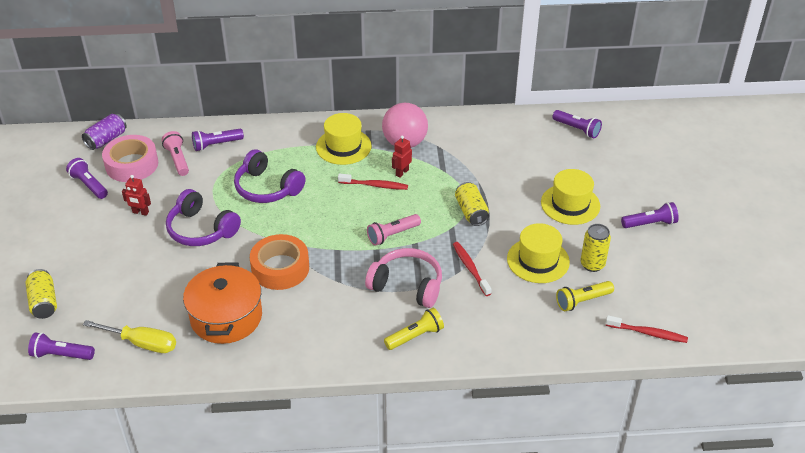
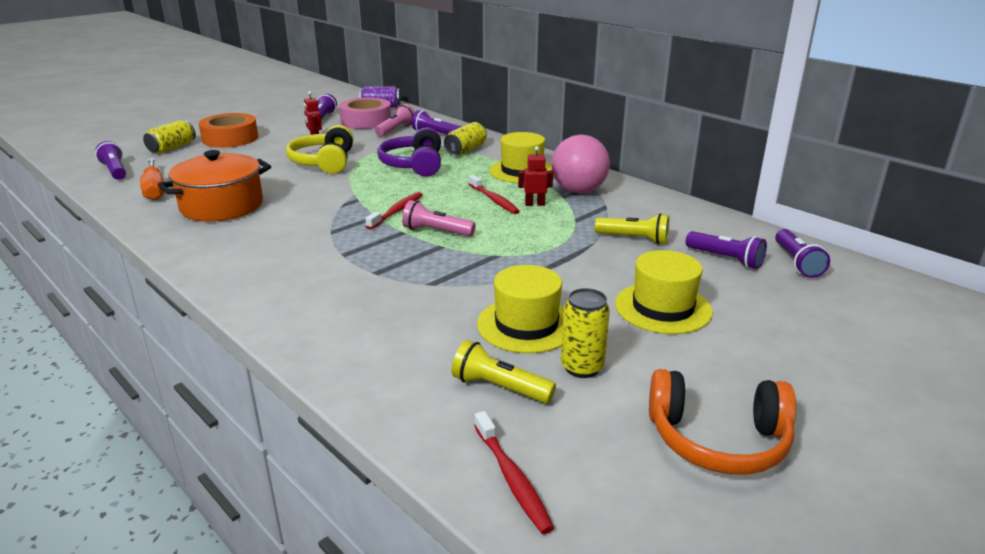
camera: 50 degrees right, 15 degrees down
yellow screwdriver [83,320,176,353] -> orange screwdriver [140,158,165,200]
purple headphones [166,189,241,246] -> yellow headphones [286,125,353,174]
orange tape [250,234,309,290] -> orange tape moved to [199,113,258,148]
pink headphones [365,248,442,308] -> none
yellow flashlight [384,308,444,350] -> yellow flashlight moved to [595,213,670,244]
red toothbrush [453,242,492,296] -> red toothbrush moved to [365,192,423,230]
yellow can [455,182,489,226] -> yellow can moved to [444,122,487,155]
purple flashlight [621,202,679,228] -> purple flashlight moved to [685,231,767,269]
none -> orange headphones [649,369,796,475]

